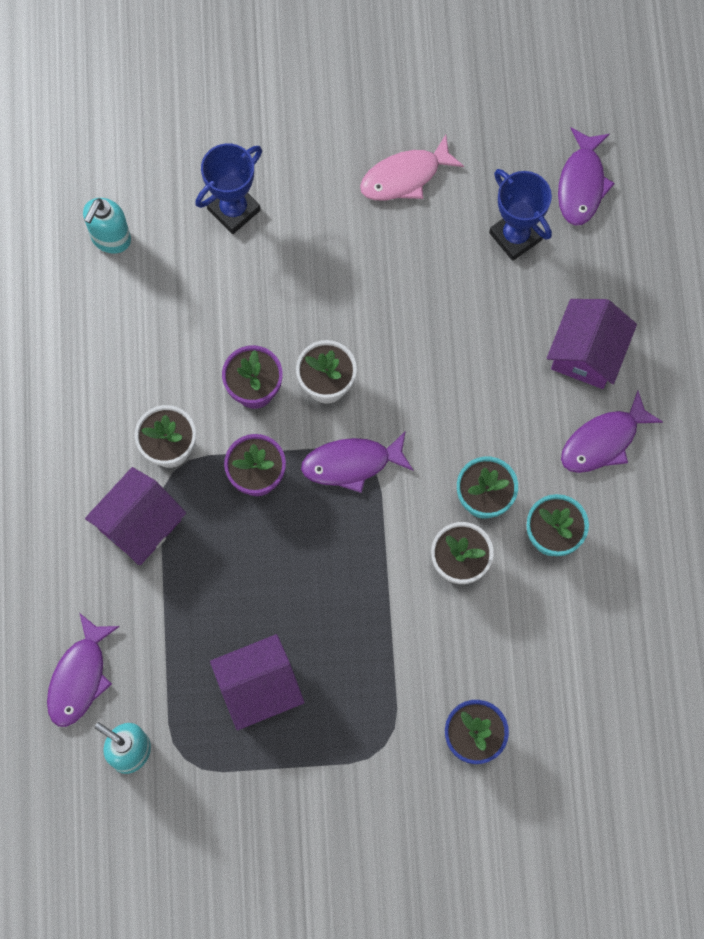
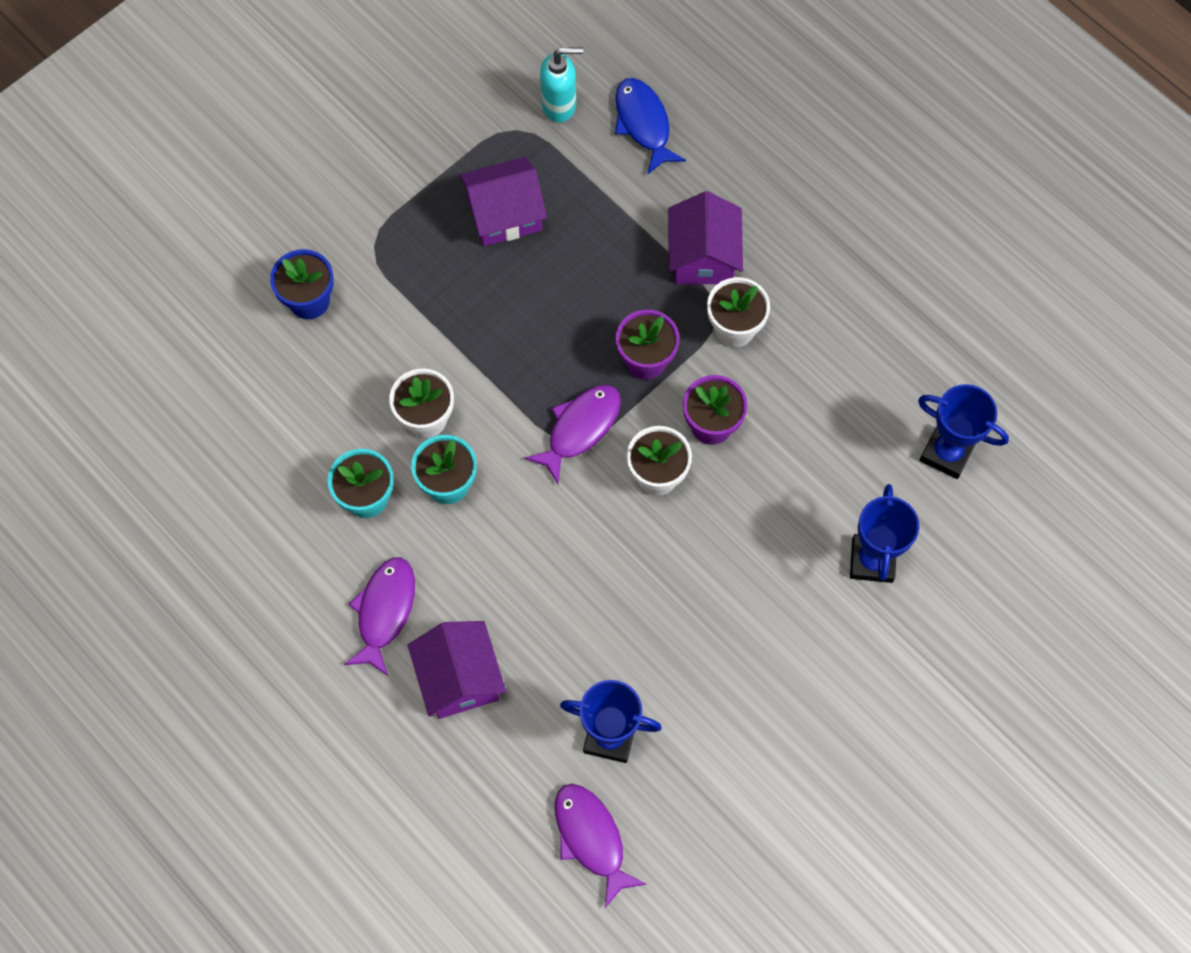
camera: 140 degrees right, 5 degrees down
purple fish [47,614,120,727] -> blue fish [615,78,686,175]
turquoise soap dispenser [83,198,131,254] -> blue trophy [918,384,1009,479]
purple house [210,634,305,730] -> purple house turned 45 degrees clockwise [459,157,547,246]
pink fish [360,135,464,200] -> none

